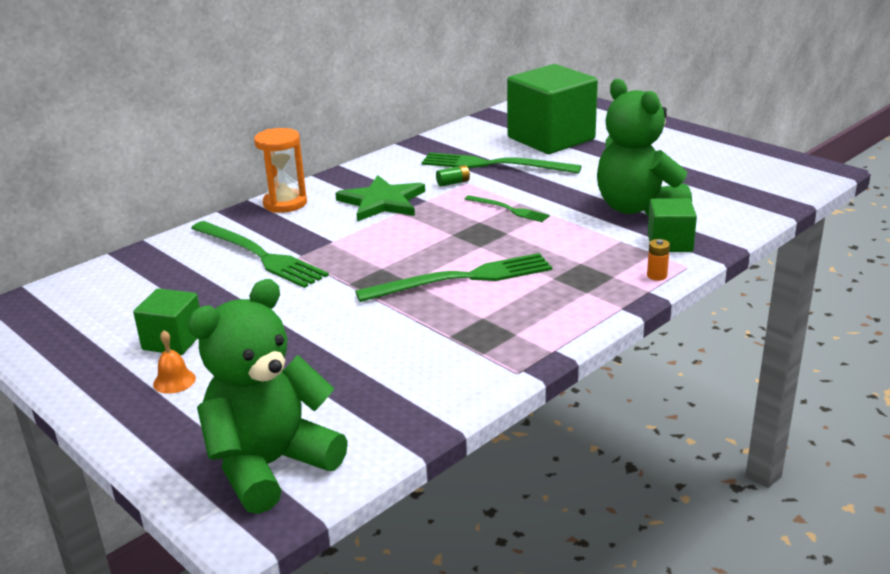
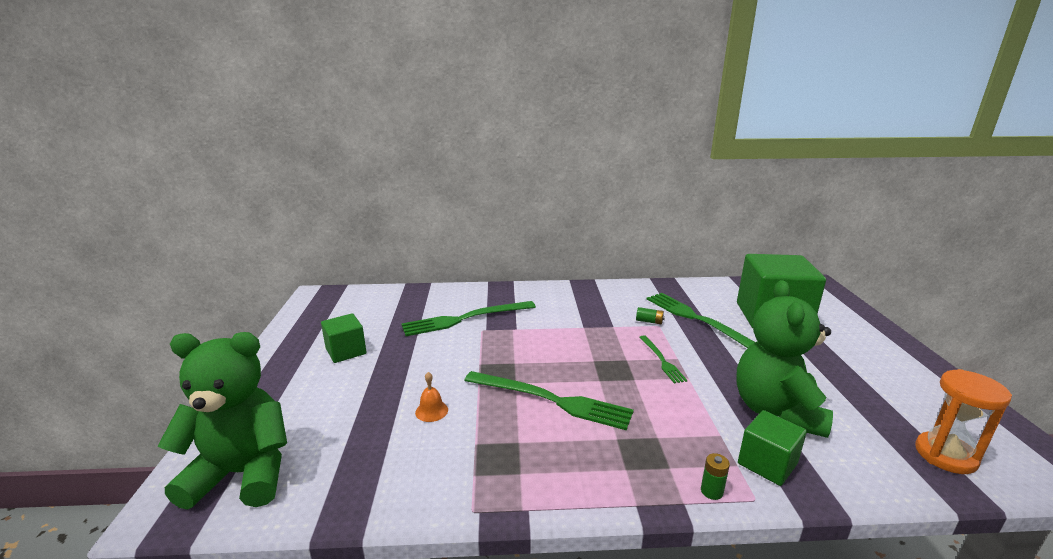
camera: 40 degrees right, 5 degrees down
orange bell [153,330,196,394] -> orange bell moved to [415,372,448,422]
green fork [191,221,329,288] -> green fork turned 75 degrees clockwise [401,301,536,336]
orange hourglass [254,128,307,213] -> orange hourglass moved to [915,369,1012,474]
green star [335,175,425,222] -> none
orange battery [647,239,670,281] -> green battery [701,453,730,500]

